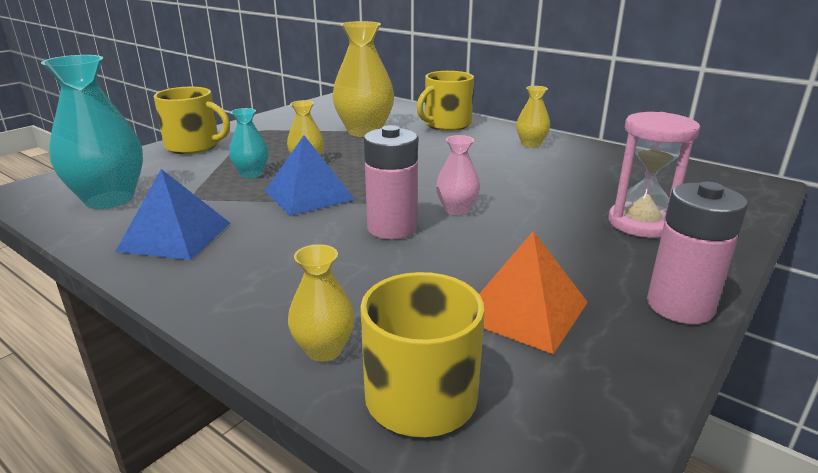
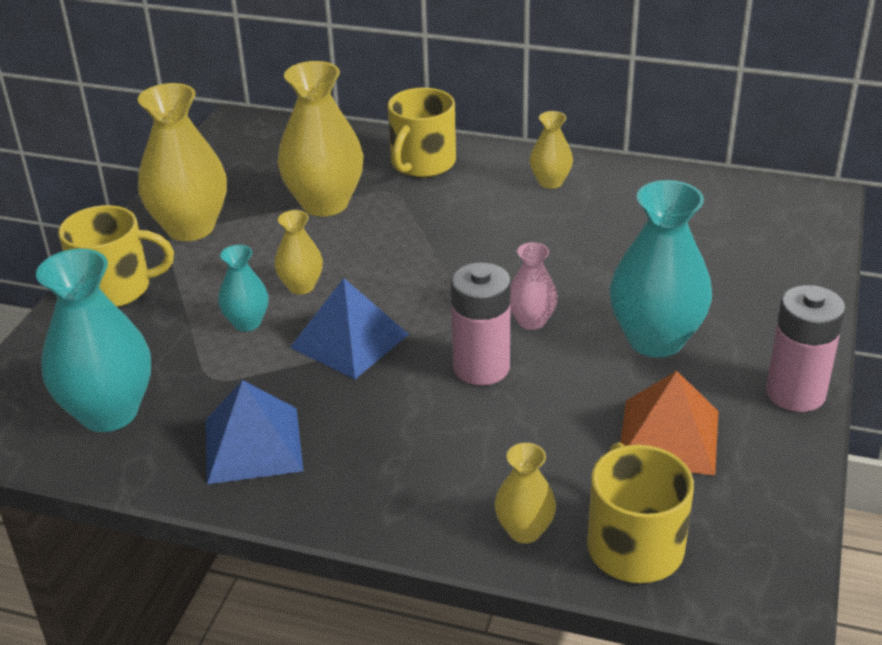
camera: 20 degrees left, 10 degrees up
pink hourglass [608,112,700,238] -> none
none -> yellow vase [138,83,227,241]
none -> turquoise vase [609,180,712,357]

